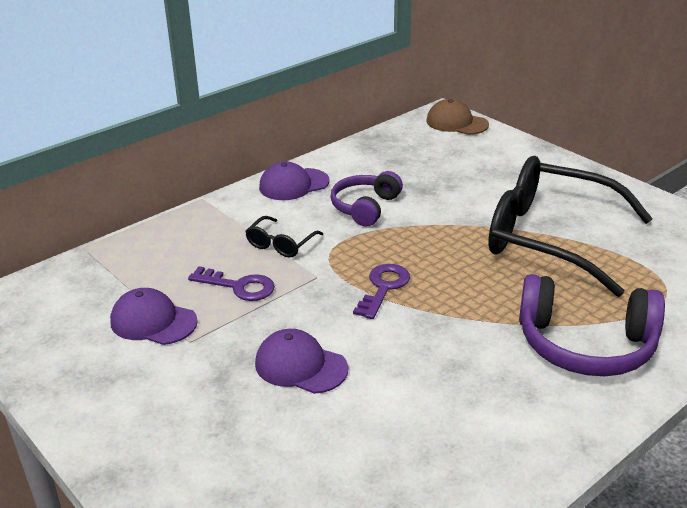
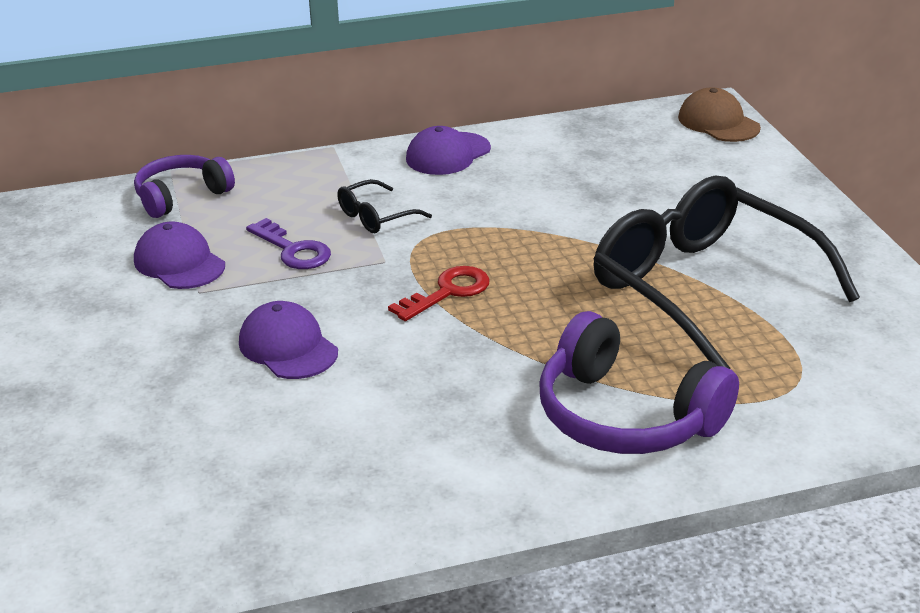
camera: 25 degrees right, 0 degrees up
purple cap [259,161,329,200] -> purple cap turned 45 degrees counterclockwise [406,126,491,175]
purple headphones [330,171,403,227] -> purple headphones moved to [134,155,235,218]
purple key [353,264,410,319] -> red key [388,266,490,321]

